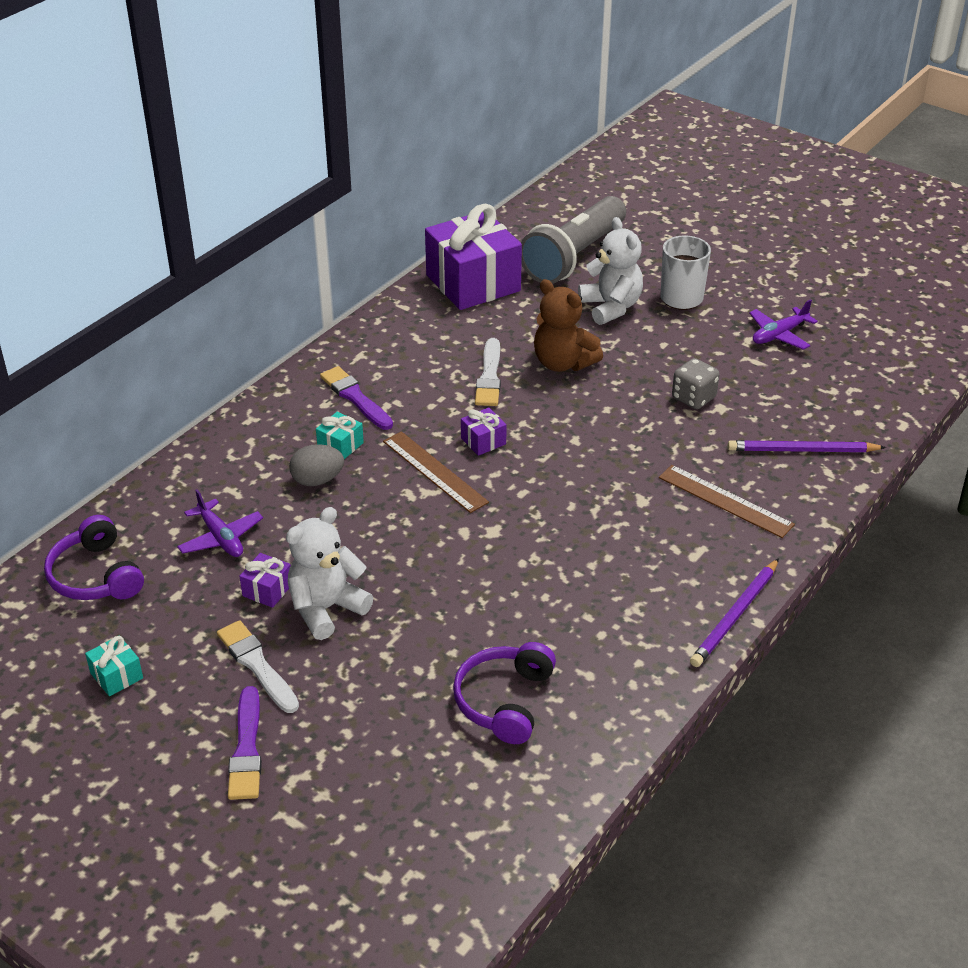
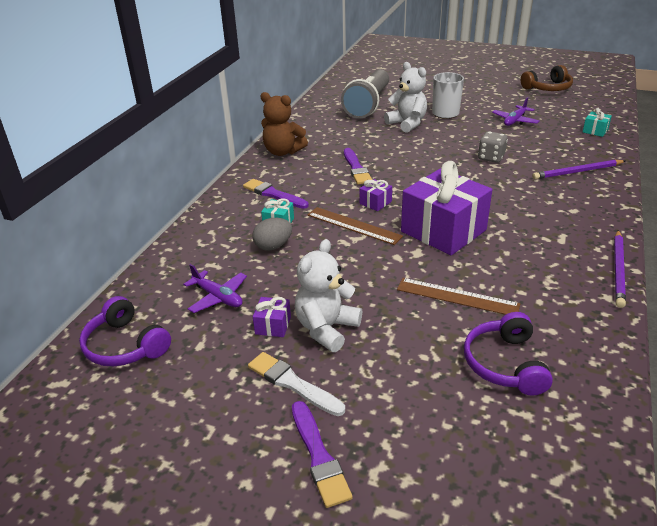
camera: 15 degrees left, 5 degrees down
turquoise gift [85,635,143,696] -> turquoise gift moved to [583,108,612,137]
purple gift [425,204,522,310] -> purple gift moved to [401,161,492,255]
white brush [475,338,501,406] -> purple brush [344,148,372,184]
brown teddy bear [534,279,603,372] -> brown teddy bear moved to [260,92,308,156]
brown ruler [659,465,795,538] -> brown ruler moved to [397,278,520,315]
none -> brown headphones [521,65,573,91]

